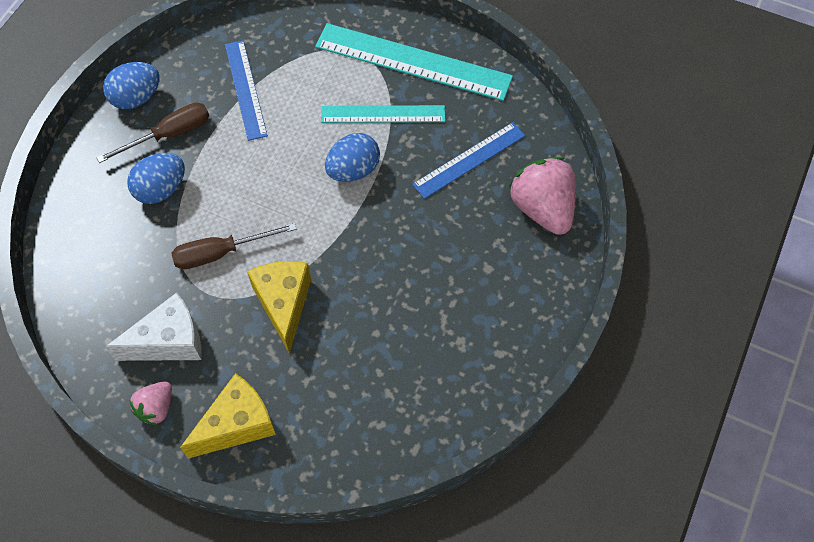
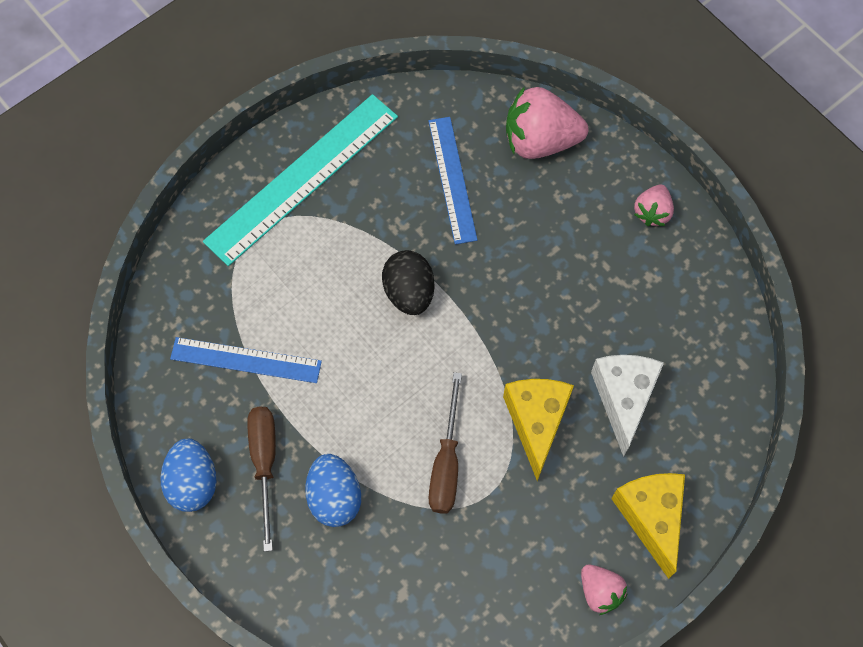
camera: 65 degrees left, 5 degrees up
white cheese [105,292,202,361] -> white cheese moved to [591,355,664,457]
yellow cheese [247,261,311,354] -> yellow cheese turned 75 degrees clockwise [503,379,574,481]
turquoise ruler [321,105,445,123] -> none
blue egg [325,133,380,182] -> black egg [382,250,435,315]
none -> pink strawberry [634,184,674,226]

